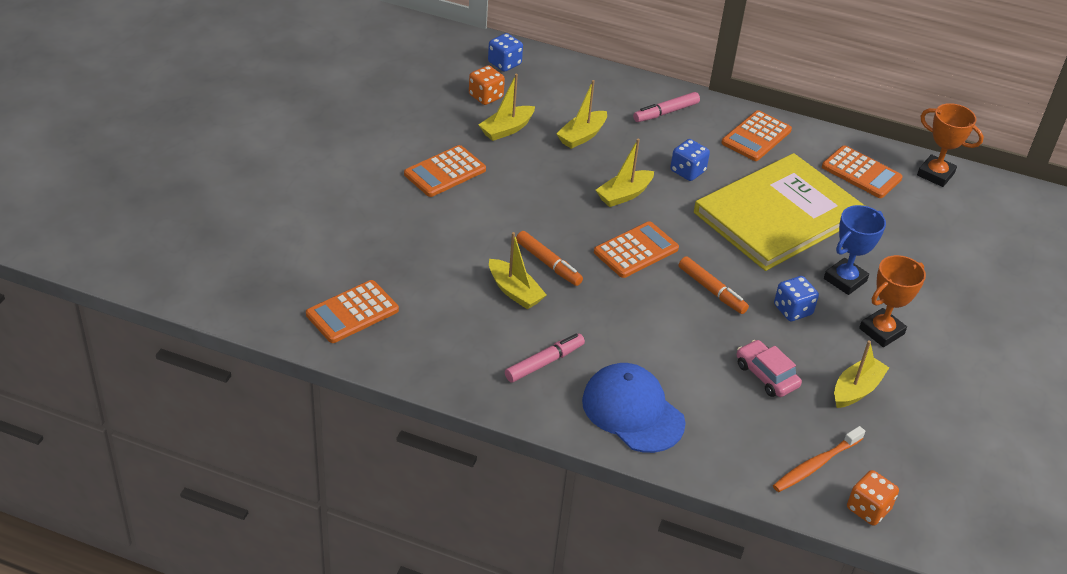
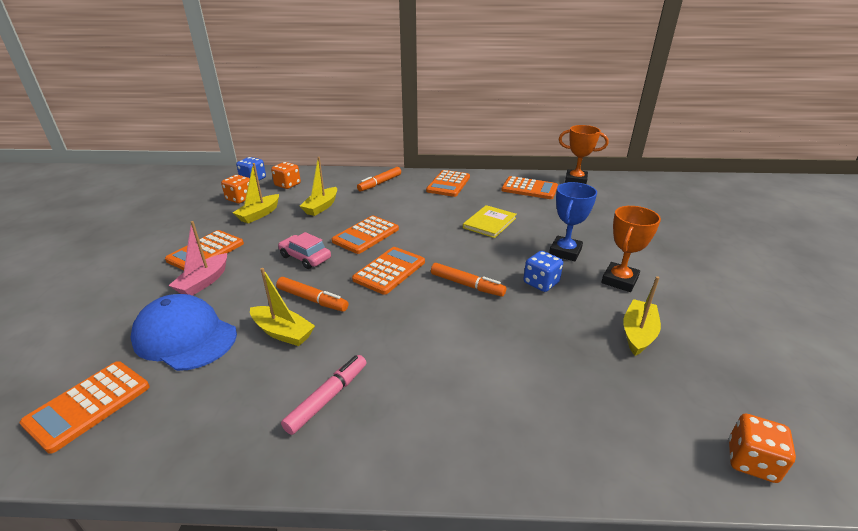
camera: 15 degrees left, 10 degrees down
blue cap [582,363,686,453] -> blue cap moved to [130,294,237,371]
yellow boat [596,139,654,207] -> orange calculator [332,216,399,254]
pink marker [633,92,700,122] -> orange marker [357,167,401,191]
blue dice [670,139,710,181] -> none
yellow book [694,153,865,271] -> yellow book [463,205,517,238], size x0.43
pink car [737,340,802,397] -> pink car moved to [278,232,331,269]
orange toothbrush [773,426,865,492] -> none
none -> pink boat [168,221,227,296]
none -> orange dice [271,162,301,189]

